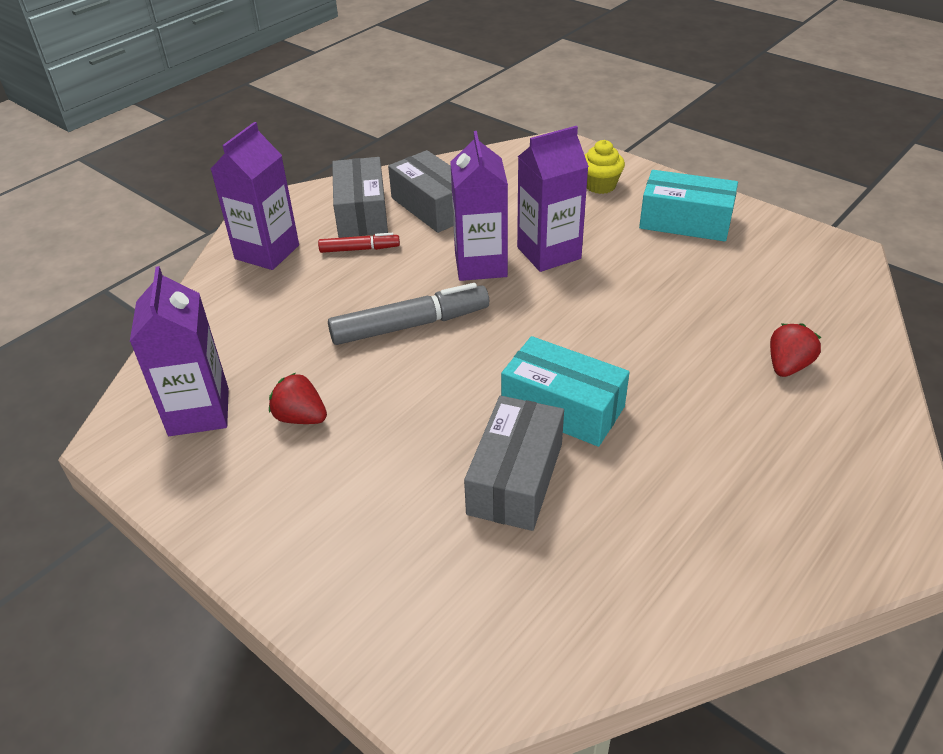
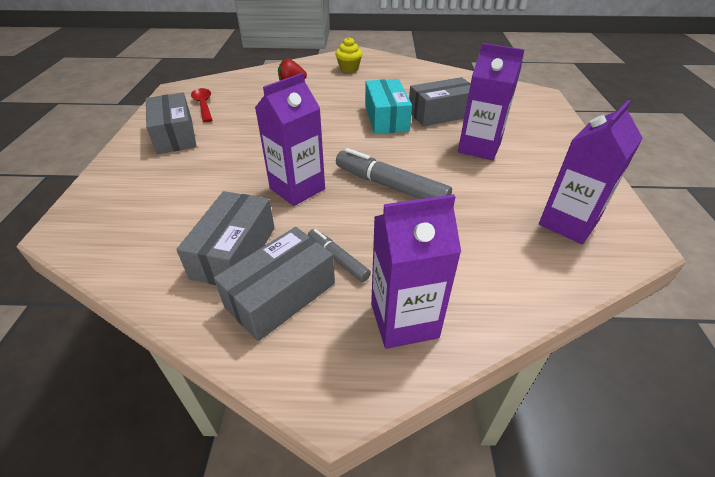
camera: 130 degrees left, 0 degrees up
red strawberry [269,373,327,424] -> none
red marker [318,233,400,253] -> grey marker [308,229,371,282]
purple carton [517,126,589,272] -> purple carton moved to [458,43,525,161]
yellow cupcake [585,140,625,194] -> yellow cupcake moved to [335,37,362,73]
turquoise box [639,170,738,242] -> grey box [146,93,197,154]
none -> red spoon [191,88,212,122]

